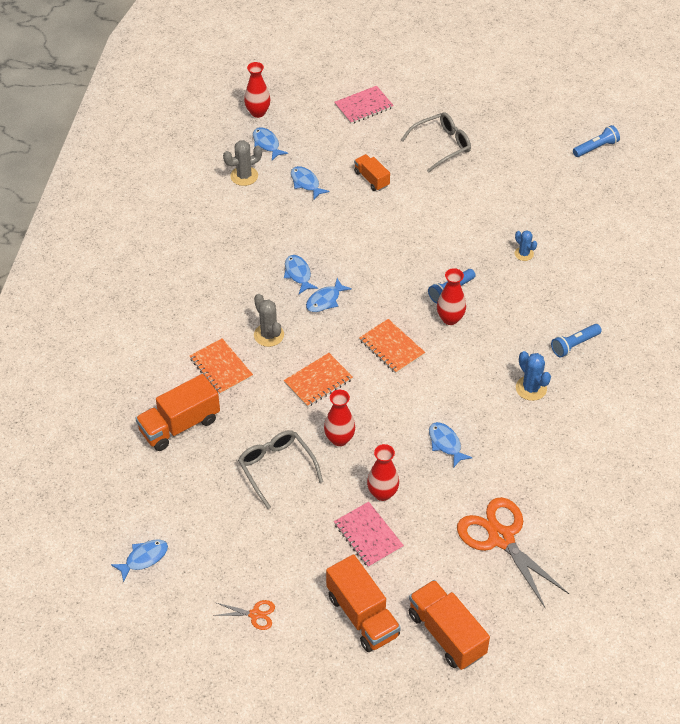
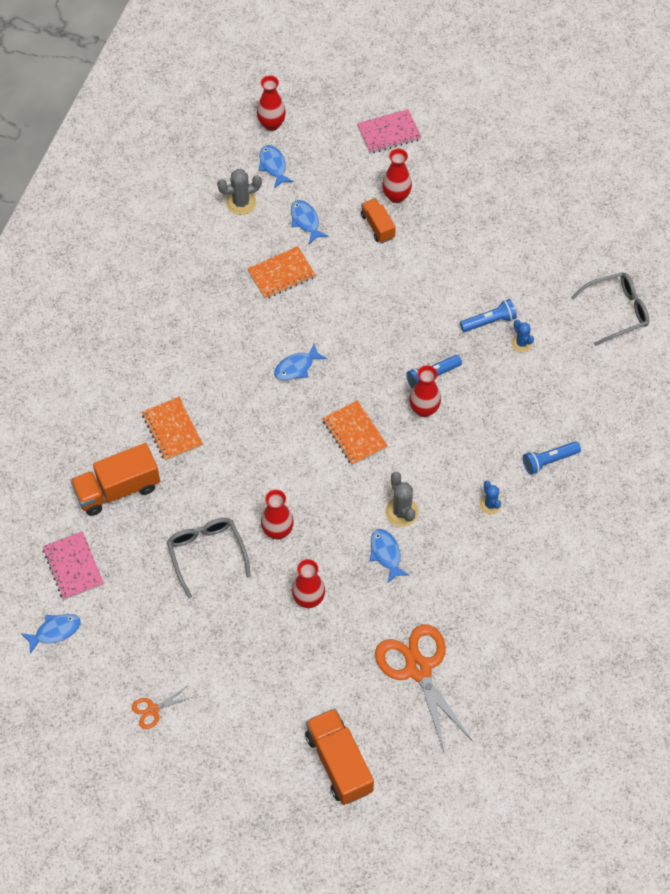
camera: 10 degrees right, 10 degrees up
orange scissors [213,600,275,630] -> orange scissors turned 135 degrees clockwise [132,686,193,729]
grey cactus [254,294,284,347] -> grey cactus moved to [385,472,419,527]
blue fish [284,255,318,294] -> none
orange notebook [284,353,353,407] -> orange notebook moved to [247,246,316,299]
orange truck [326,554,401,652] -> none
pink notebook [334,502,404,568] -> pink notebook moved to [42,531,104,600]
grey glasses [401,112,471,173] -> grey glasses moved to [571,272,649,346]
blue cactus [516,351,551,401] -> blue cactus [480,481,502,514], size x0.66
blue flashlight [573,125,620,157] -> blue flashlight moved to [460,299,517,332]
none -> red vase [382,149,412,203]

